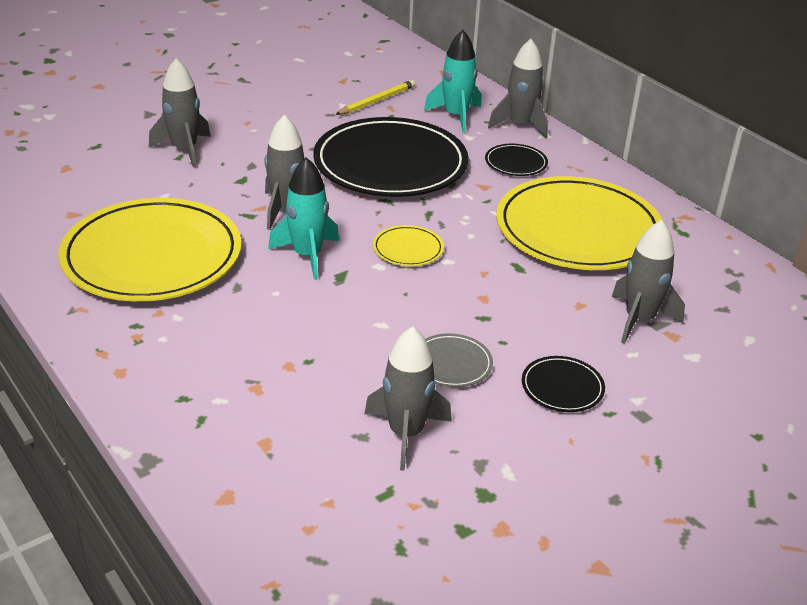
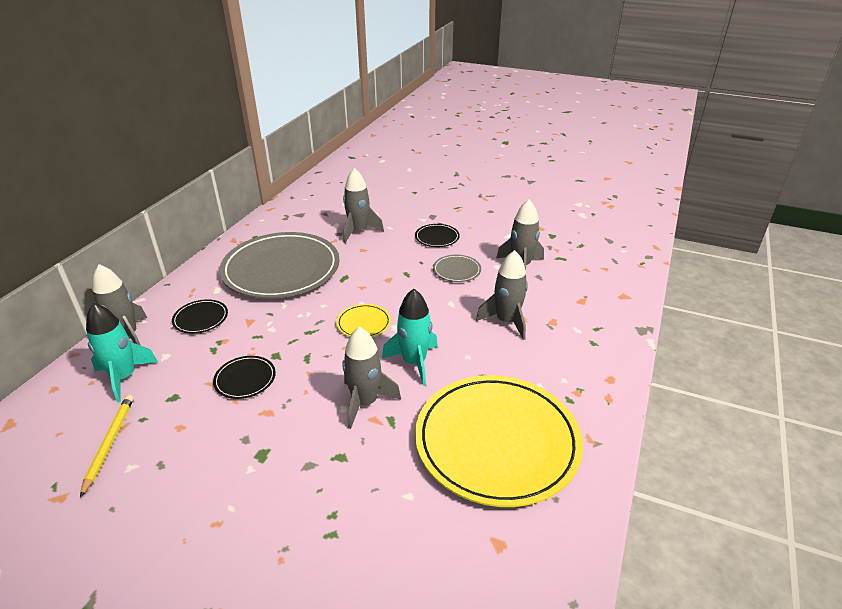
camera: 120 degrees left, 0 degrees up
grey rocket [149,58,211,167] -> grey rocket moved to [476,250,528,340]
black plate [313,117,469,197] -> black plate [213,356,276,399], size x0.41
yellow pencil [335,80,415,115] -> yellow pencil turned 75 degrees clockwise [80,395,134,498]
yellow plate [496,176,663,270] -> grey plate [219,232,340,299]

